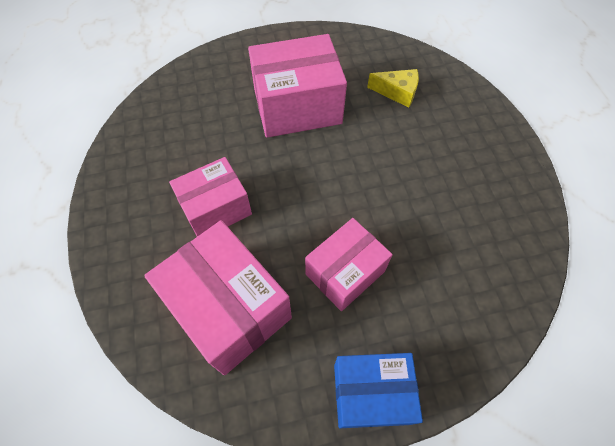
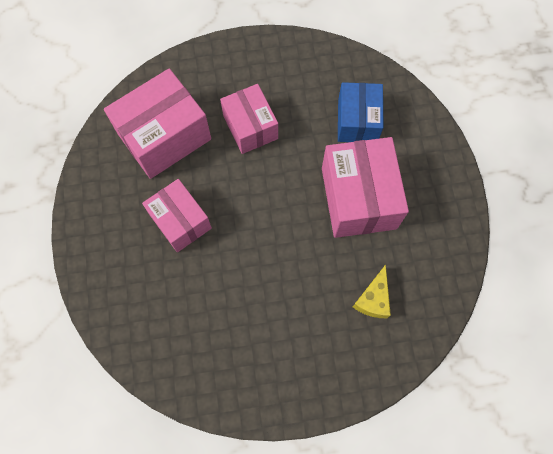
camera: 95 degrees right, 10 degrees up
blue box [334,353,423,428] -> blue box moved to [338,82,384,142]

